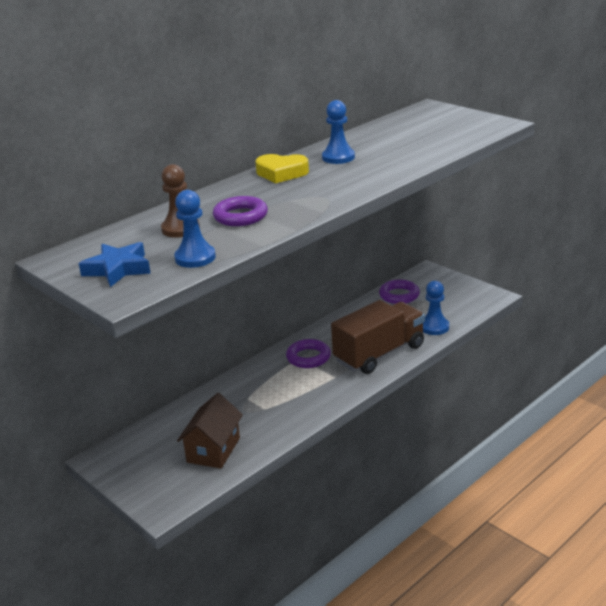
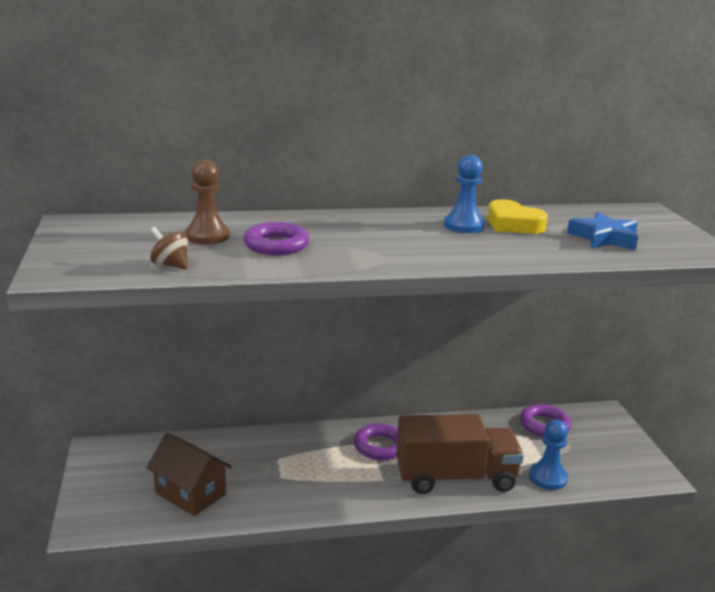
camera: 30 degrees right, 5 degrees down
blue star [79,242,151,287] -> blue star moved to [567,212,638,250]
blue pawn [174,190,216,268] -> brown spinning top [150,227,188,269]
brown house [177,393,243,469] -> brown house turned 75 degrees clockwise [146,433,232,516]
yellow heart [255,154,309,183] -> yellow heart moved to [487,199,548,234]

